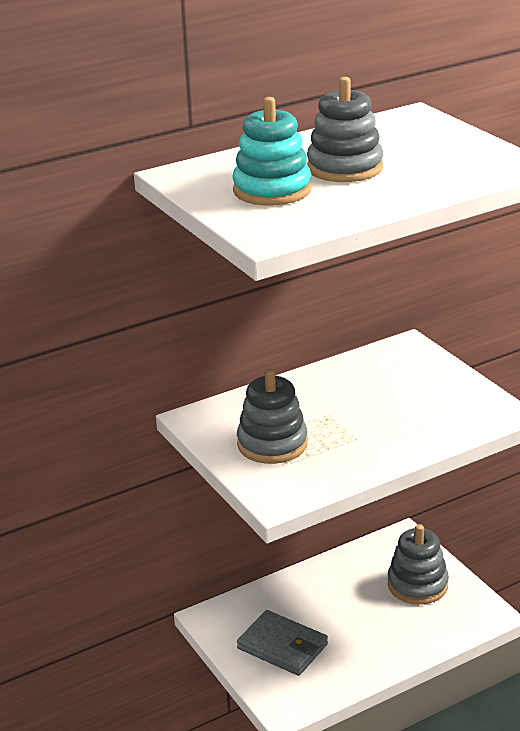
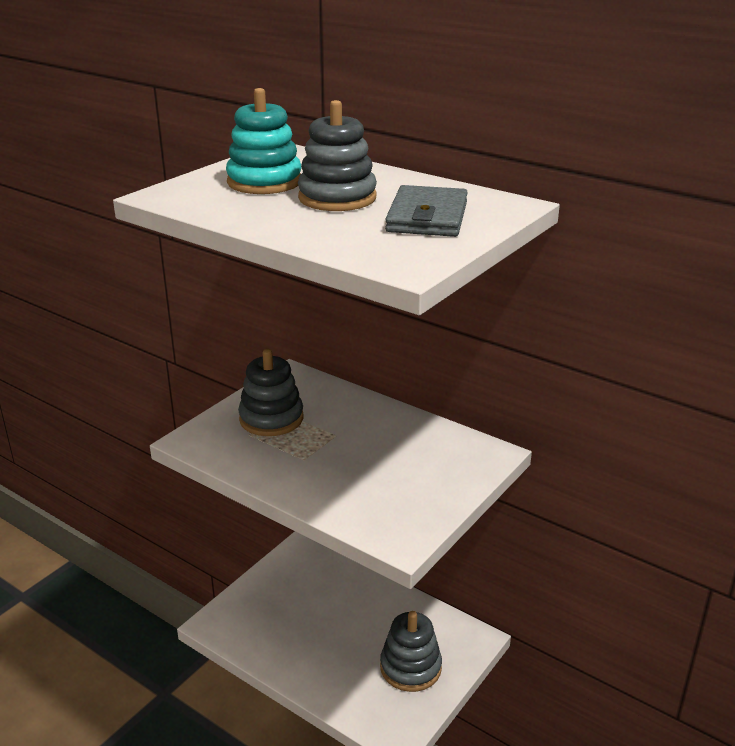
camera: 65 degrees right, 0 degrees up
grey wallet [237,610,328,676] -> grey wallet moved to [385,185,468,237]

